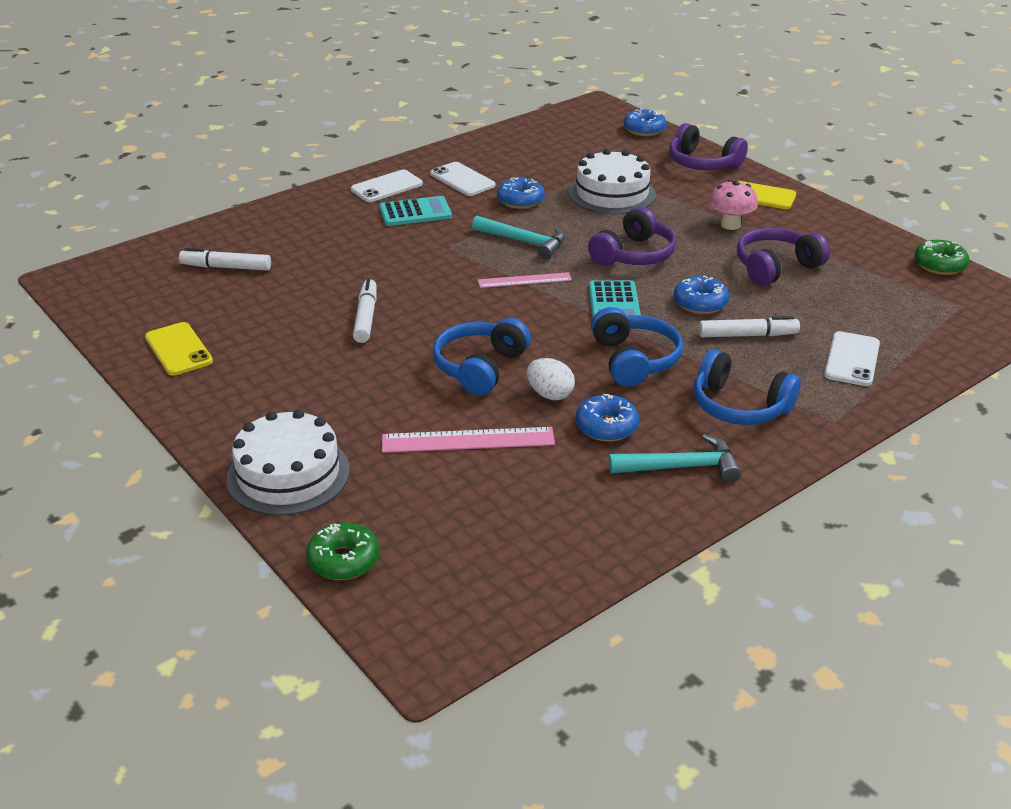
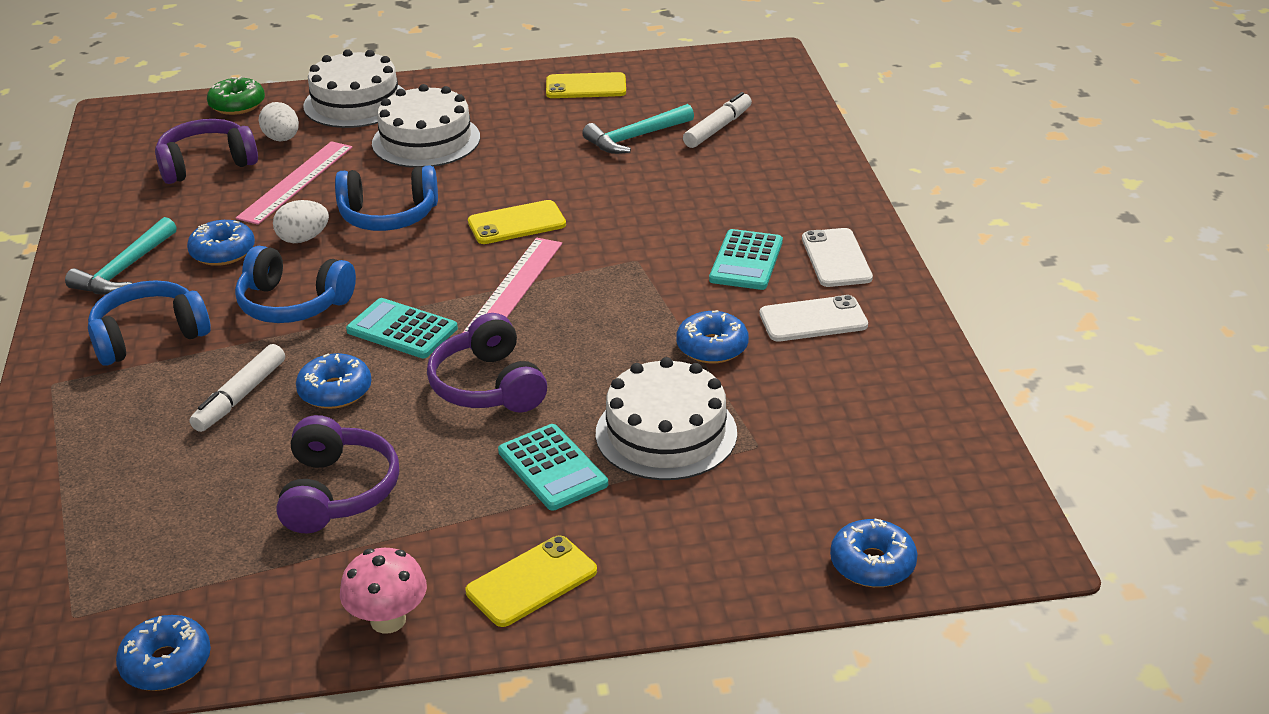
camera: 120 degrees right, 0 degrees up
white marker [353,278,377,343] -> none
blue headphones [433,318,531,395] -> blue headphones turned 120 degrees clockwise [335,166,438,231]
turquoise hammer [472,216,565,259] -> turquoise hammer moved to [582,104,694,154]
pink ruler [478,272,572,288] -> pink ruler [463,238,562,333], size x1.53
purple headphones [669,123,748,170] -> purple headphones moved to [155,119,258,184]
pink mushroom [709,180,758,230] -> pink mushroom moved to [340,548,427,634]
white phone [824,331,880,386] -> none
green donut [914,240,969,275] -> blue donut [116,615,211,691]
none -> white egg [259,102,299,141]
none -> white cake [372,84,480,168]
none -> yellow phone [468,200,566,244]
none -> turquoise calculator [498,424,608,511]

